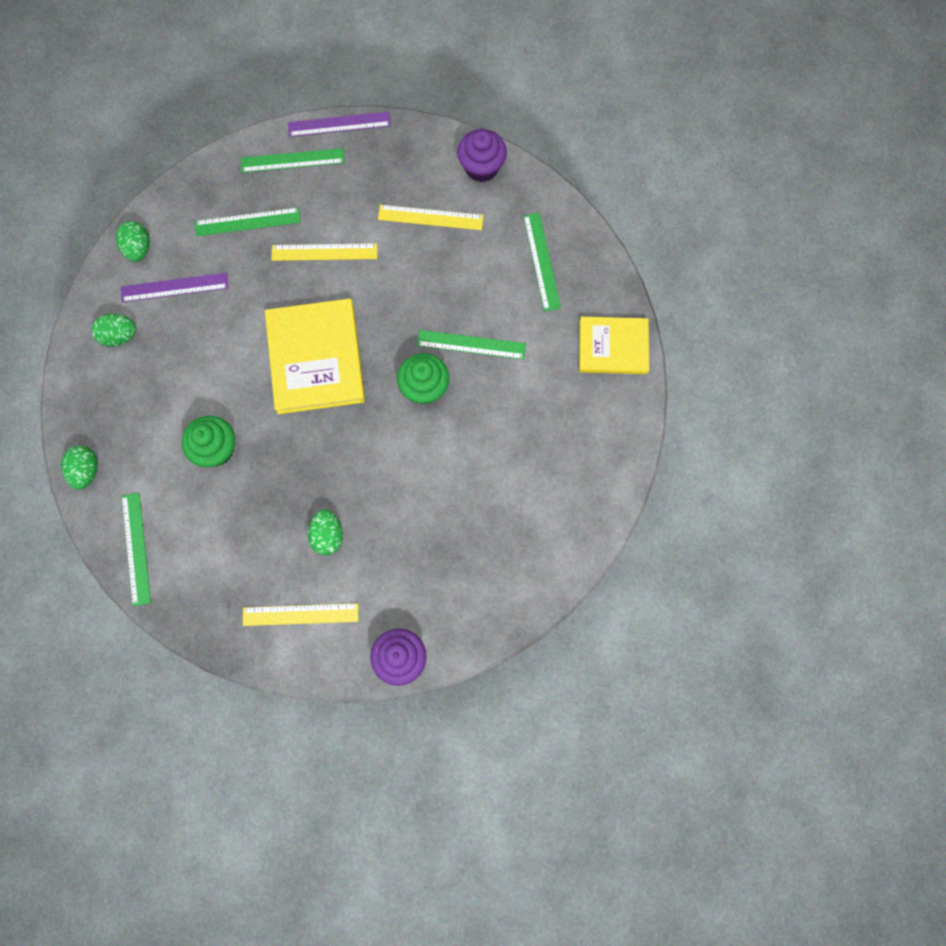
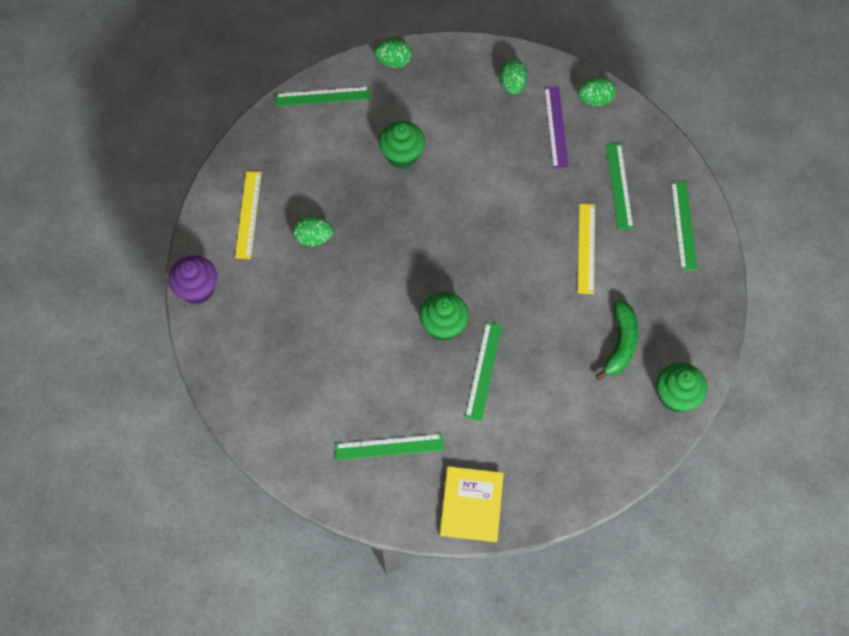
camera: 95 degrees right, 10 degrees down
yellow book [265,299,365,414] -> none
purple ruler [288,111,391,137] -> none
yellow ruler [378,205,483,230] -> green banana [595,300,638,380]
purple cupcake [457,129,507,182] -> green cupcake [656,363,707,412]
green ruler [523,213,561,311] -> green ruler moved to [335,434,444,460]

